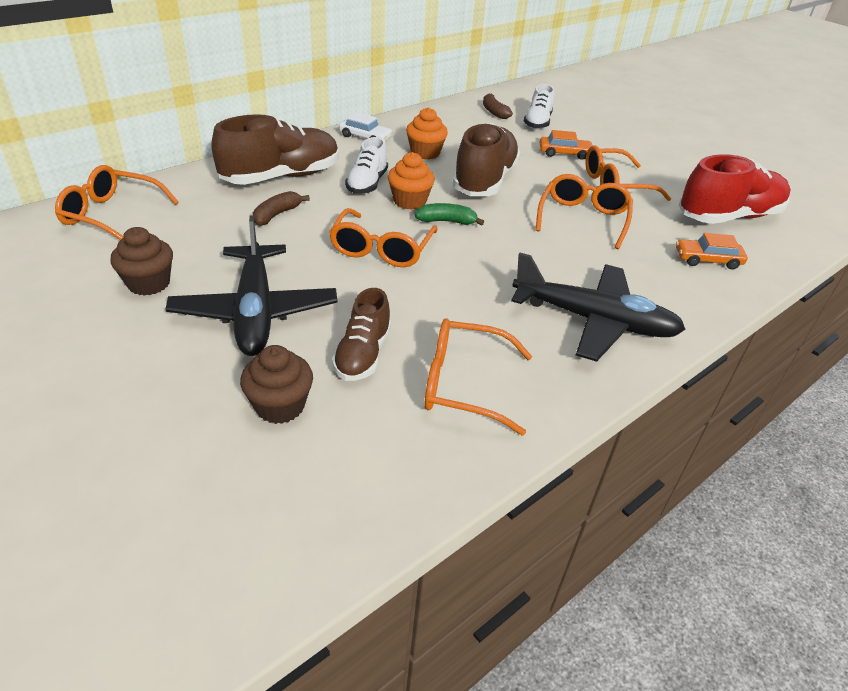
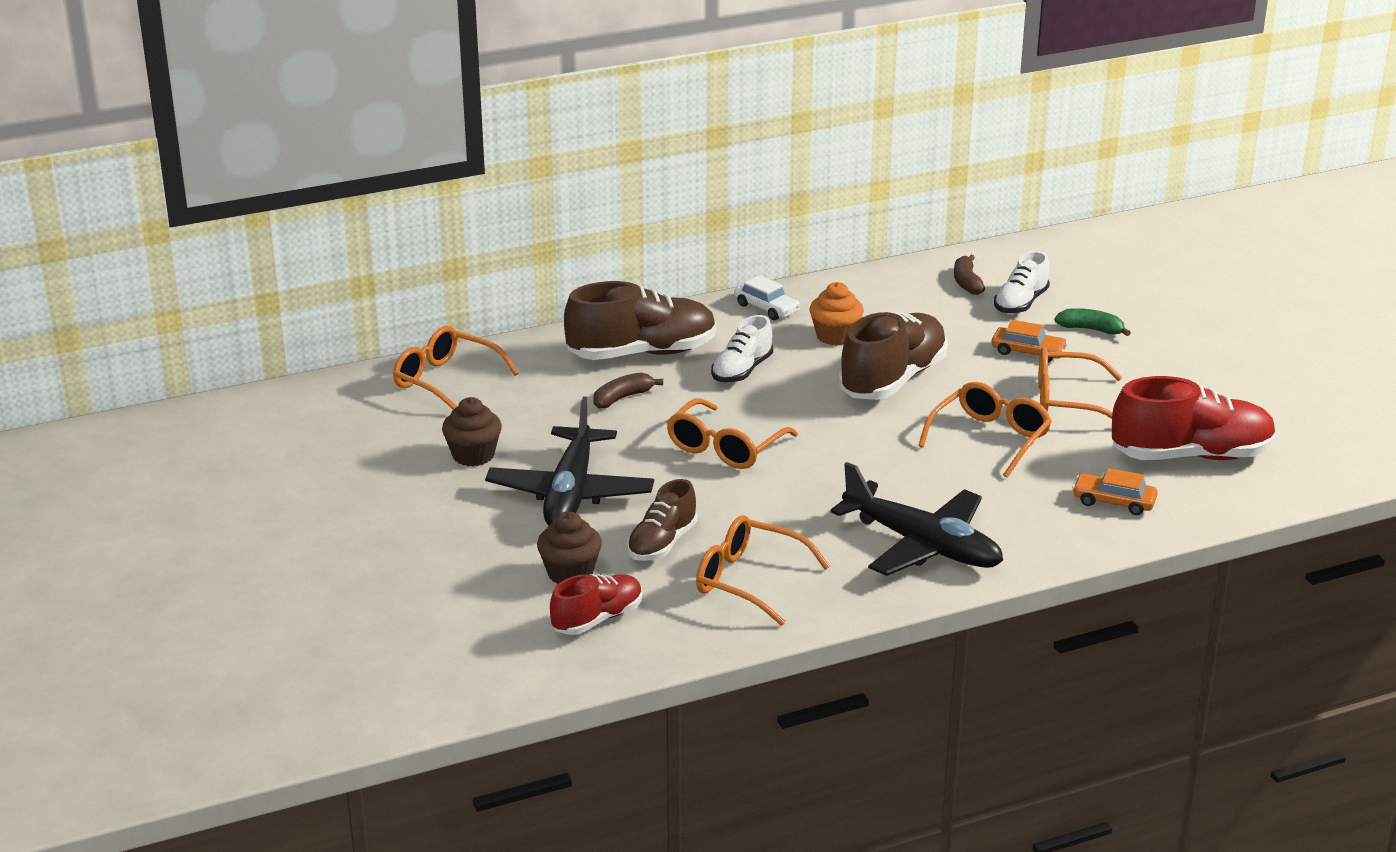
camera: 20 degrees right, 10 degrees down
orange cupcake [388,152,435,210] -> none
green banana [415,203,484,226] -> green banana moved to [1055,308,1131,336]
none -> red shoe [550,574,643,635]

